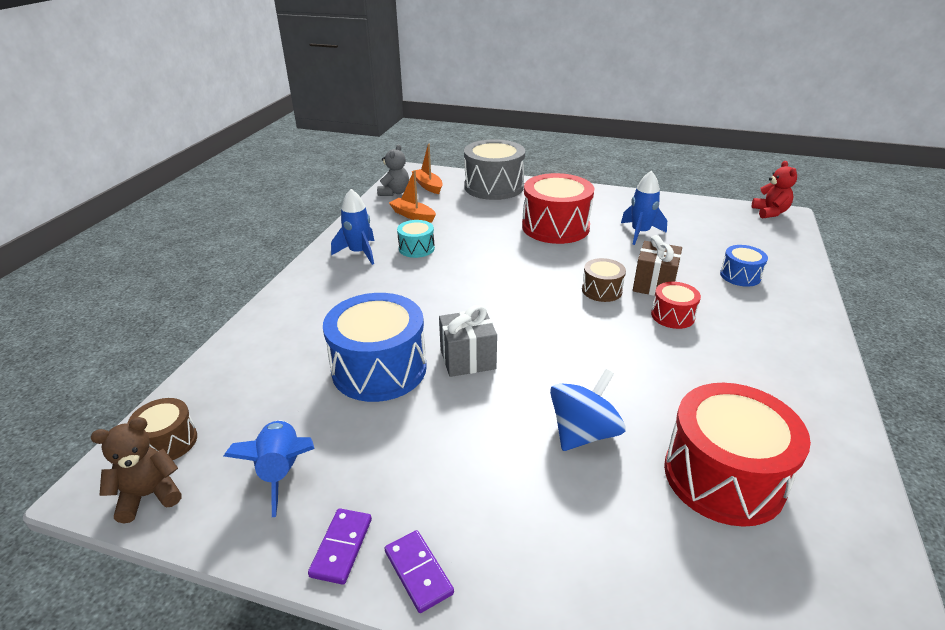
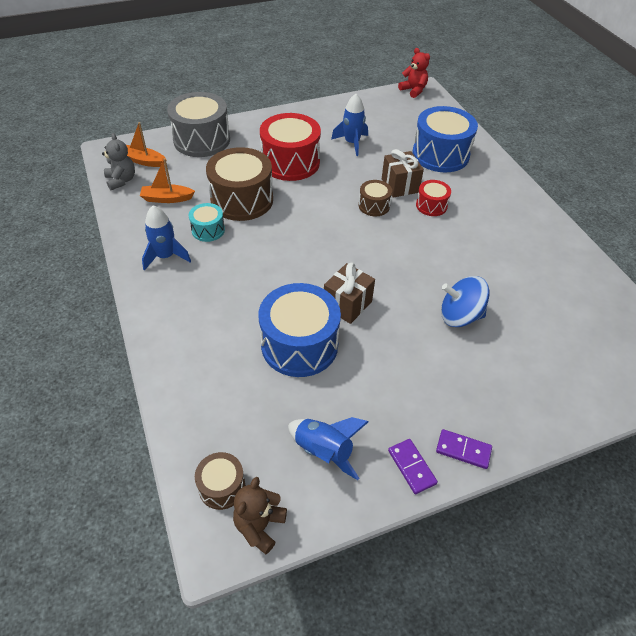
camera: 40 degrees left, 15 degrees up
grey gift [439,305,497,377] -> brown gift [324,263,375,324]
blue spinning top [550,369,625,451] -> blue spinning top turned 90 degrees counterclockwise [441,276,490,327]
red drum [664,383,811,527] -> none
blue drum [720,245,768,287] -> blue drum [412,106,478,172], size x1.99
none -> brown drum [206,147,273,221]

